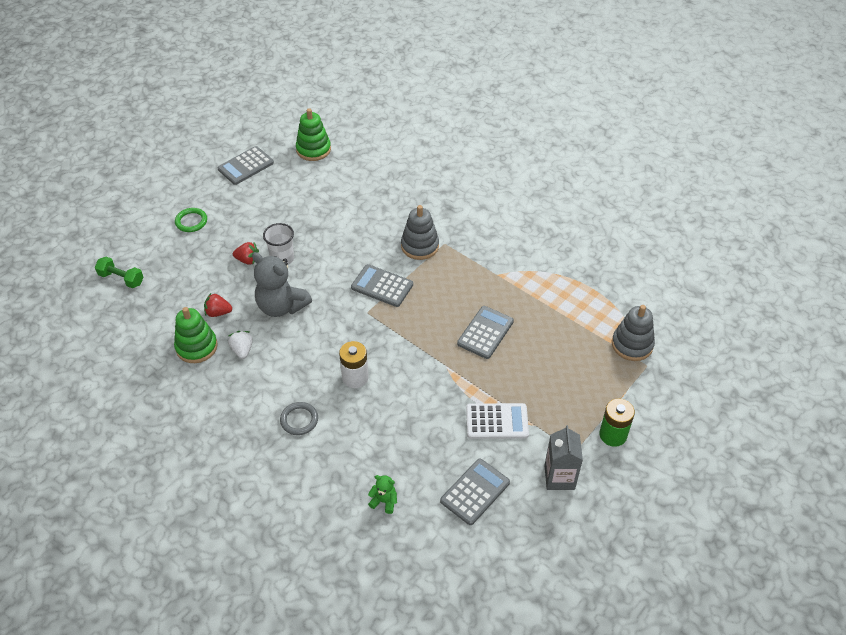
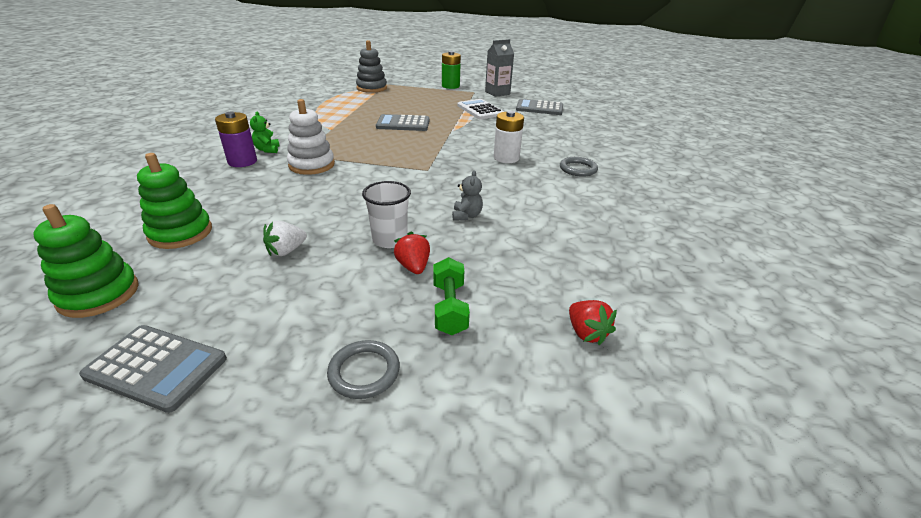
camera: 120 degrees left, 15 degrees down
green dumbbell [95,257,144,288] -> green dumbbell moved to [433,257,470,335]
green stacking toy [174,307,218,363] -> green stacking toy moved to [137,153,212,249]
green ring [175,208,207,232] -> grey ring [327,340,400,399]
red strawberry [204,293,232,317] -> red strawberry moved to [569,300,617,345]
white strawberry [228,331,253,359] -> white strawberry moved to [263,221,307,256]
grey teddy bear [252,252,312,317] -> grey teddy bear [452,170,483,221], size x0.46
grey calculator [351,264,413,307] -> none
green teddy bear [368,475,397,514] -> green teddy bear moved to [250,111,280,153]
grey stacking toy [401,205,439,260] -> white stacking toy [287,99,335,175]
none -> purple battery [215,112,257,167]

